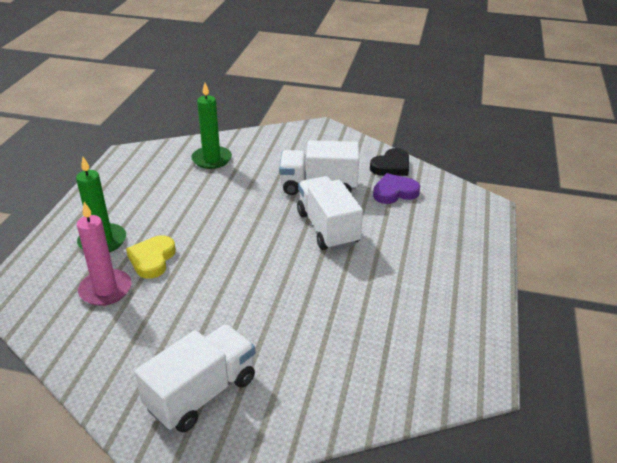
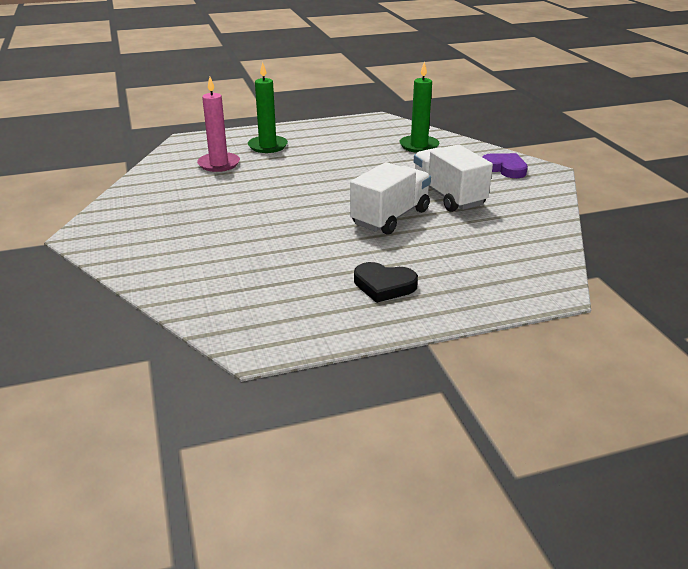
camera: 60 degrees right, 5 degrees down
yellow heart [126,235,176,279] -> none
white truck [134,324,255,432] -> none
black heart [370,148,409,176] -> black heart moved to [354,262,418,303]
purple heart [373,173,420,204] -> purple heart moved to [482,153,528,178]

